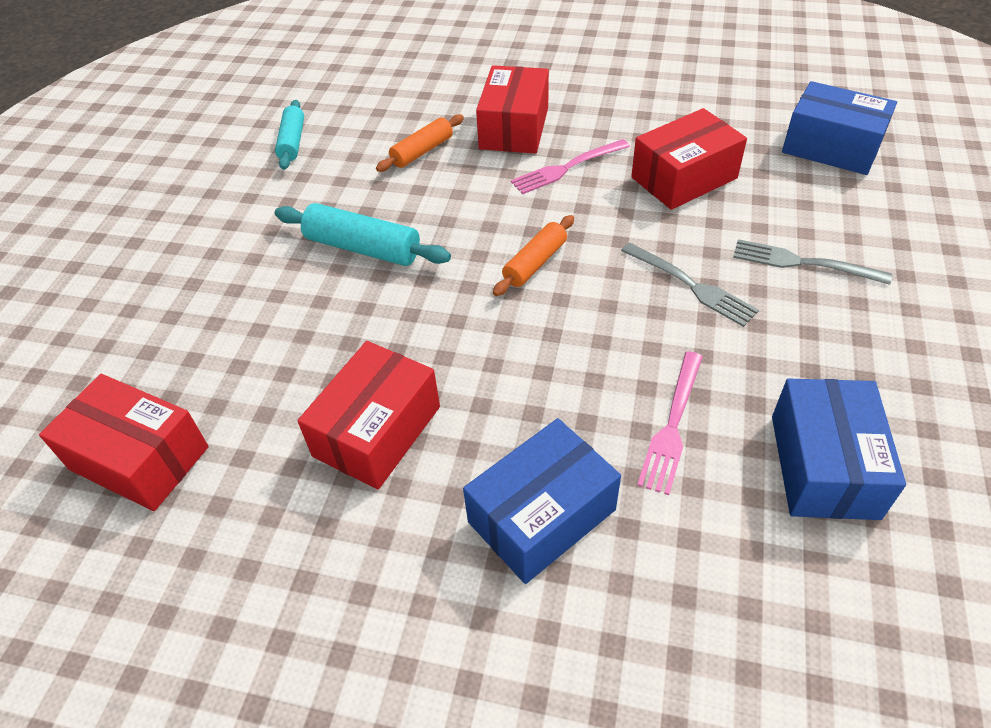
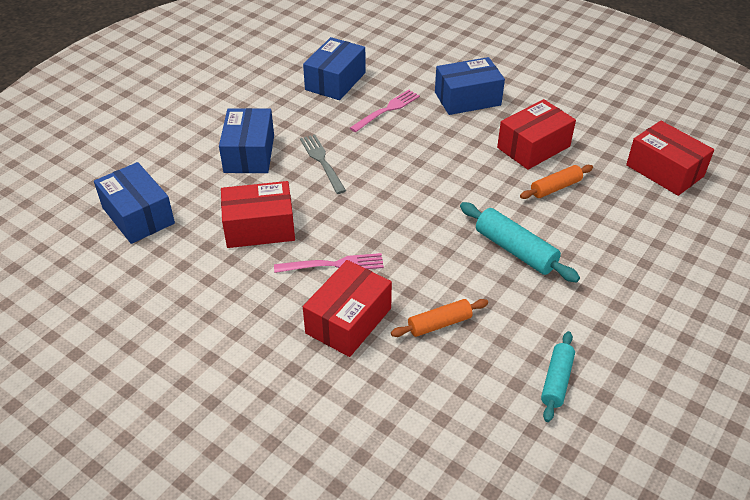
camera: 160 degrees left, 5 degrees down
orange rolling pin [493,215,574,296] -> orange rolling pin moved to [520,165,593,199]
grey fork [733,239,892,285] -> blue box [219,108,274,173]

